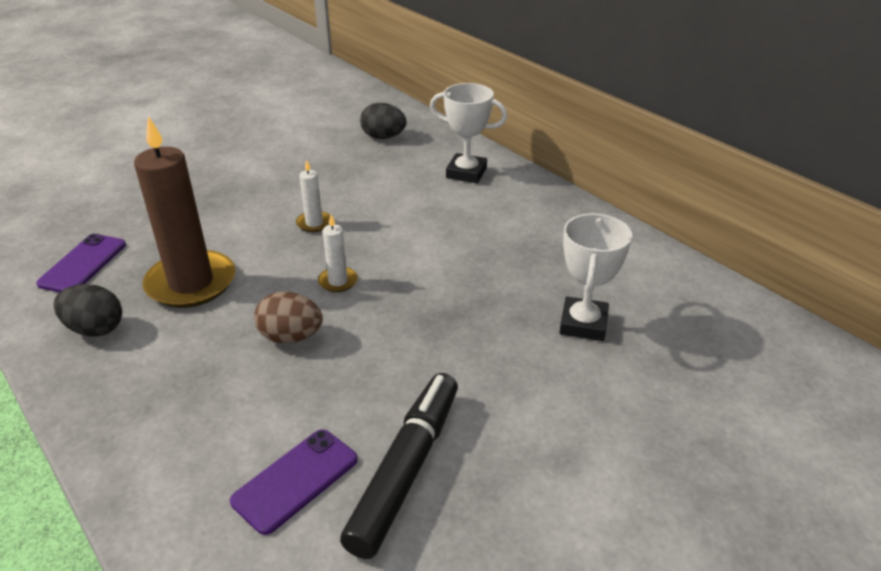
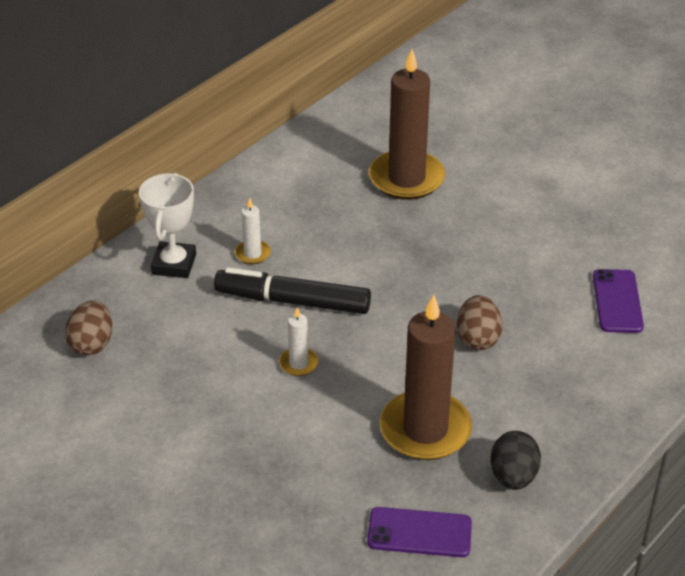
camera: 100 degrees left, 5 degrees up
purple phone [230,429,358,535] -> purple phone turned 60 degrees clockwise [593,269,644,333]
white candle [318,215,358,292] -> white candle moved to [235,198,271,265]
black marker [340,373,458,559] -> black marker moved to [214,267,371,314]
black egg [360,103,407,139] -> brown egg [65,300,112,356]
white trophy [559,214,632,341] -> brown candle [369,49,445,200]

